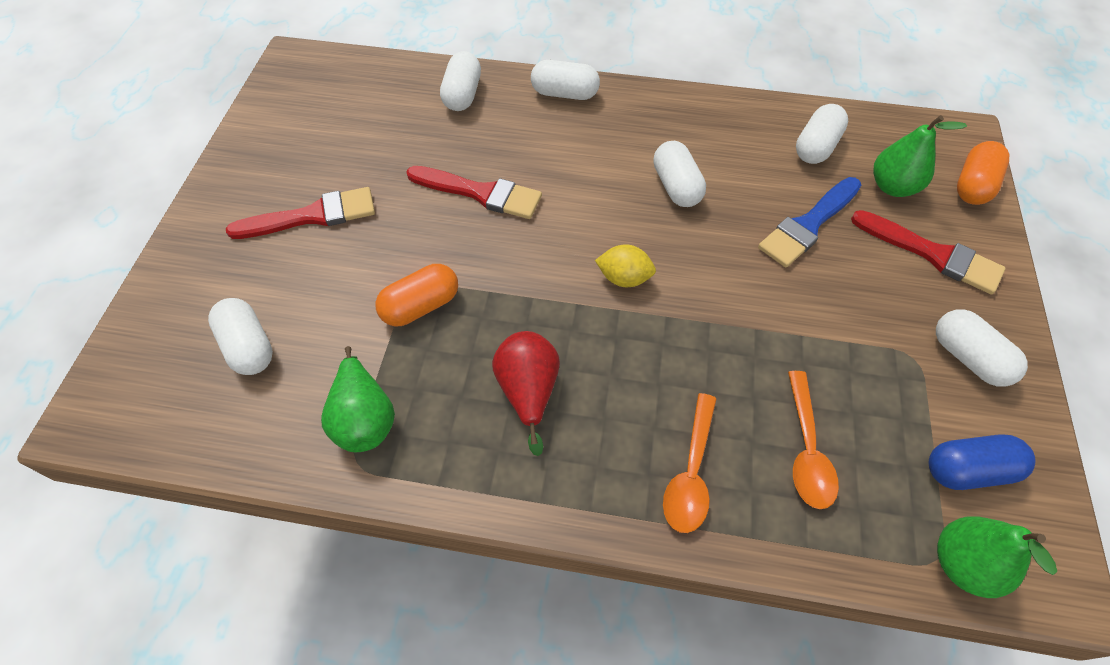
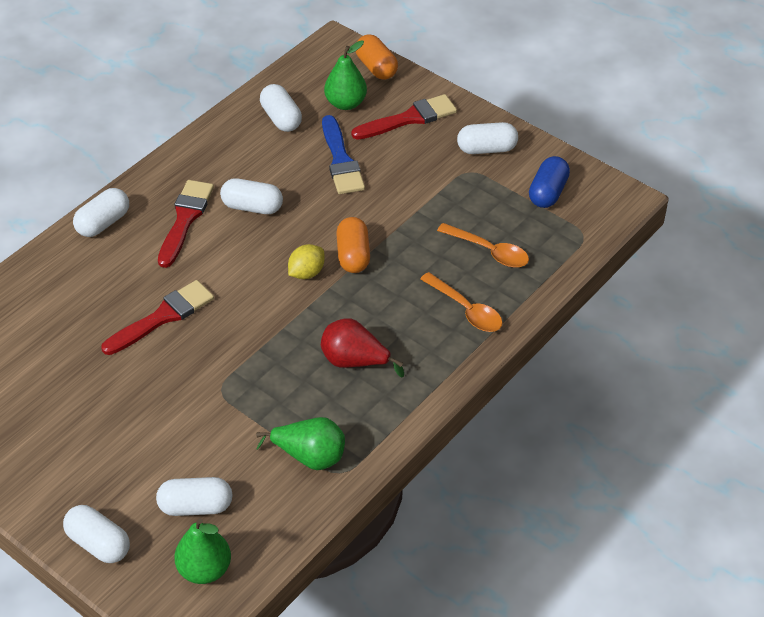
camera: 60 degrees left, 10 degrees down
red brush [226,187,375,239] -> red brush moved to [158,180,214,268]
orange capsule [375,264,458,326] -> orange capsule moved to [336,217,370,273]
white capsule [440,51,481,111] -> white capsule moved to [63,505,130,563]
green pear [937,517,1057,598] -> green pear moved to [174,518,231,584]

